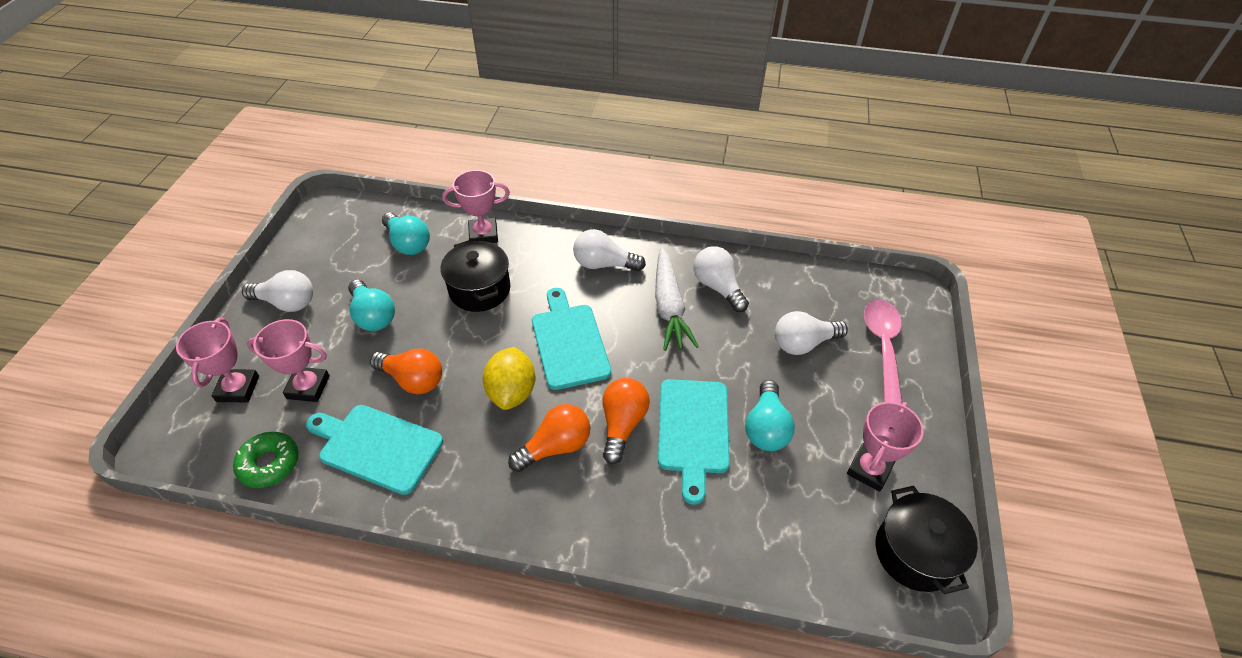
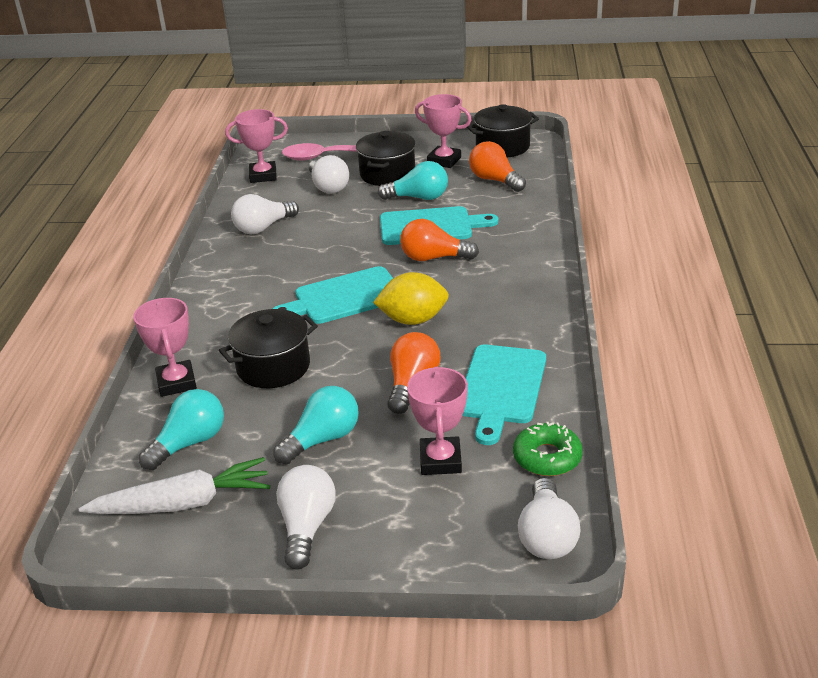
camera: 95 degrees left, 15 degrees down
pink trophy [176,318,259,402] -> pink trophy moved to [225,109,288,183]
orange light bulb [508,404,590,472] -> orange light bulb moved to [469,141,526,192]
white light bulb [573,229,646,271] -> white light bulb moved to [518,478,581,559]
white carrot [655,248,699,351] -> white carrot moved to [79,457,270,514]
none -> black pot [356,131,416,186]

